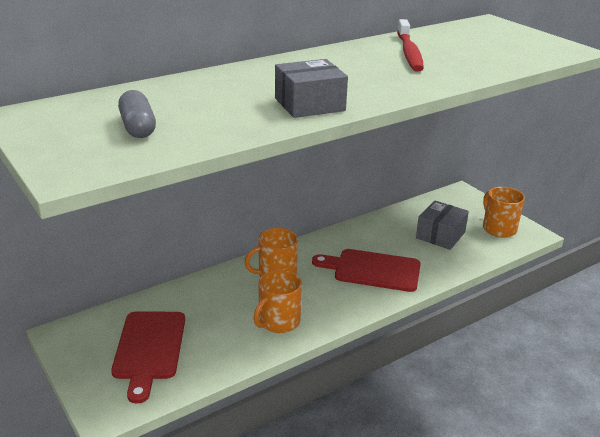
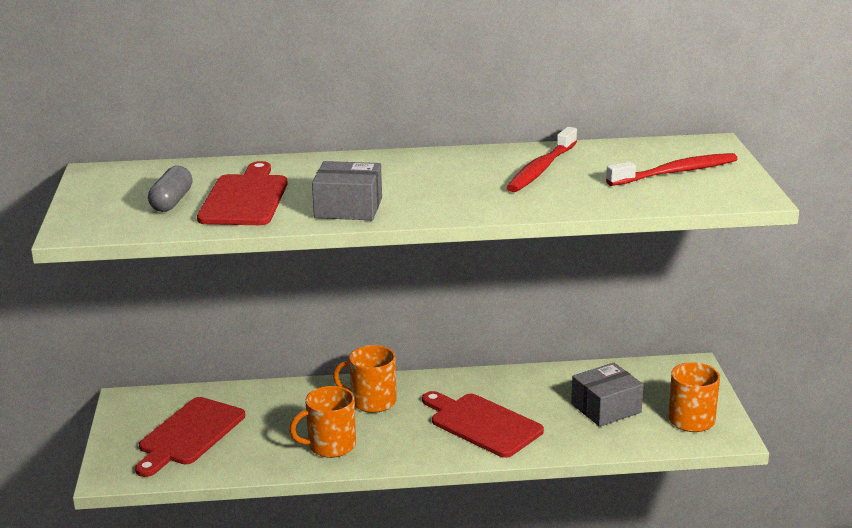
camera: 30 degrees right, 5 degrees down
none -> red cutting board [197,161,288,225]
none -> red toothbrush [606,153,738,186]

